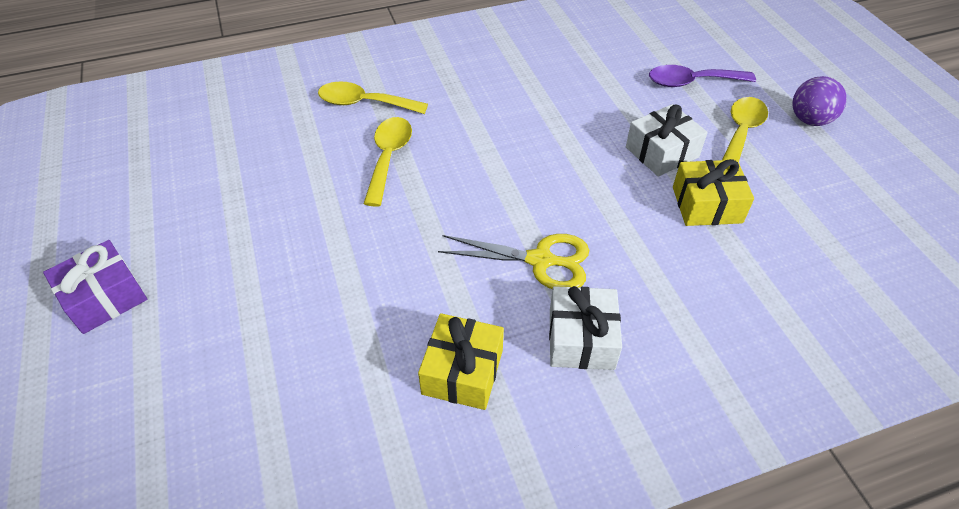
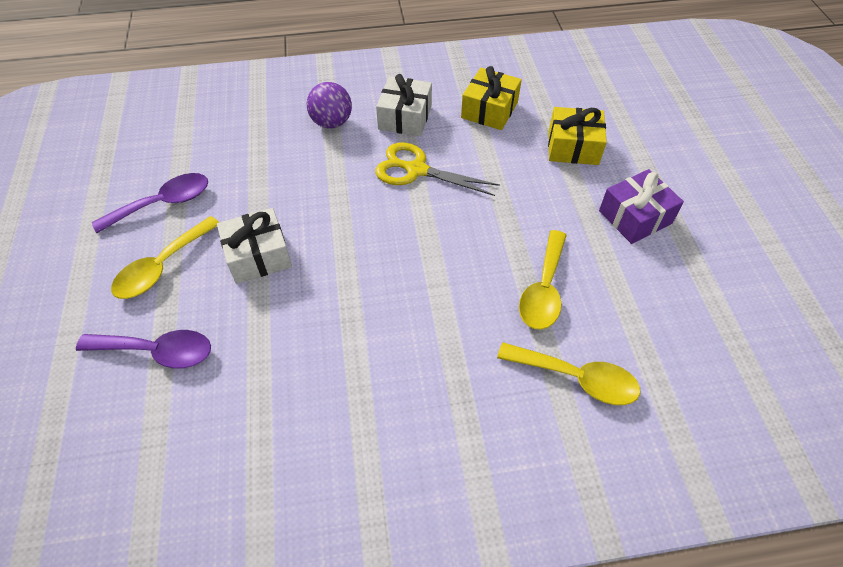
camera: 170 degrees left, 5 degrees up
purple gift [43,240,147,334] -> purple gift moved to [599,169,684,244]
yellow gift [673,159,754,226] -> yellow gift moved to [548,107,607,165]
purple ball [792,76,847,126] -> purple ball moved to [307,82,352,128]
none -> purple spoon [92,173,208,233]

